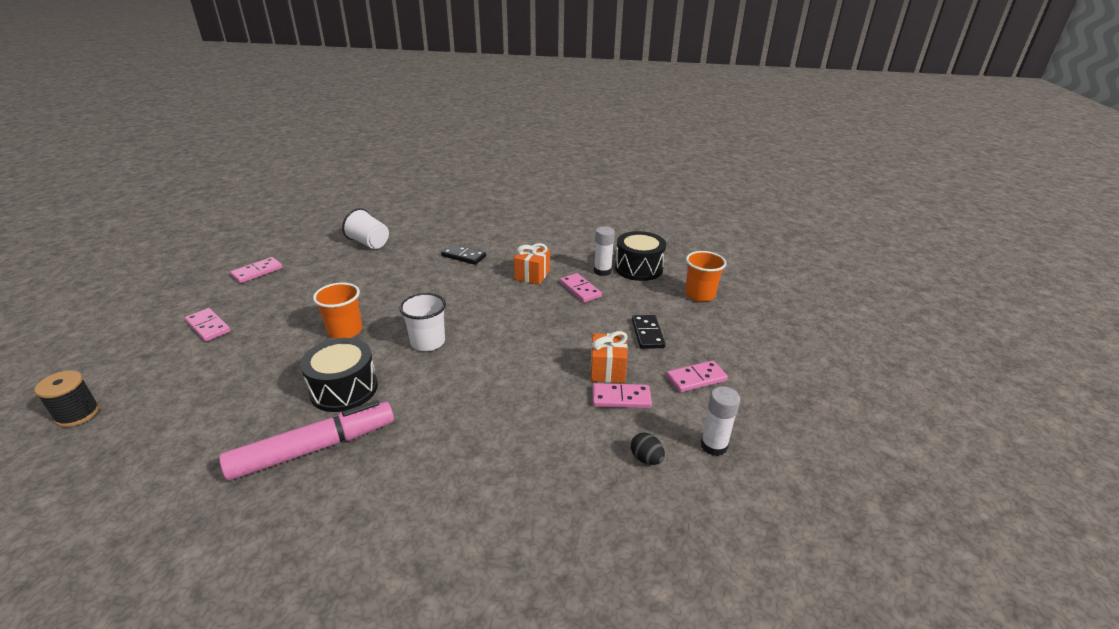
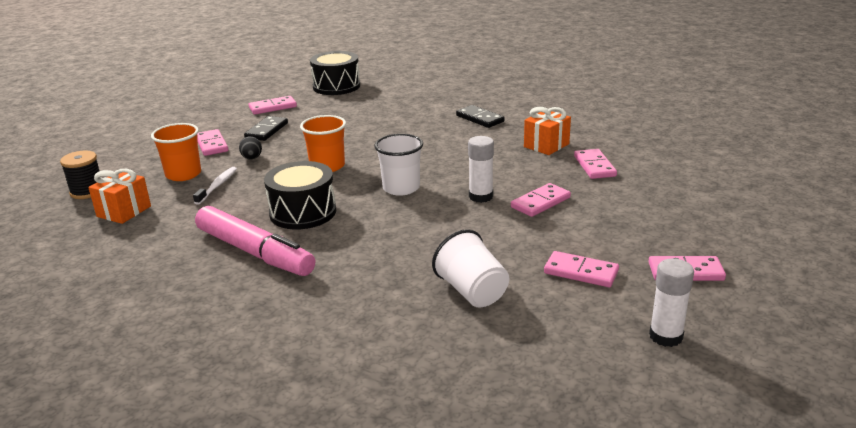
camera: 25 degrees right, 5 degrees down
pink marker [219,400,394,481] -> pink marker turned 45 degrees clockwise [195,206,315,276]
white cup [342,208,389,249] -> white cup moved to [432,229,509,308]
orange gift [590,331,628,383] -> orange gift moved to [88,169,151,224]
white glue stick [594,226,615,276] -> white glue stick moved to [468,136,494,203]
black drum [615,231,666,281] -> black drum moved to [310,51,360,95]
black egg [631,433,665,465] -> black egg moved to [239,136,262,159]
black domino [632,315,665,349] -> black domino moved to [244,116,288,141]
orange cup [685,251,726,302] -> orange cup moved to [151,123,201,181]
none -> white toothbrush [193,167,237,205]
none -> pink domino [511,183,571,217]

